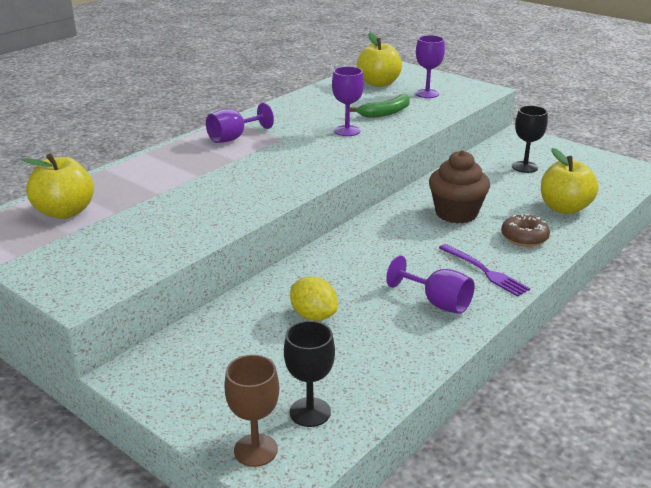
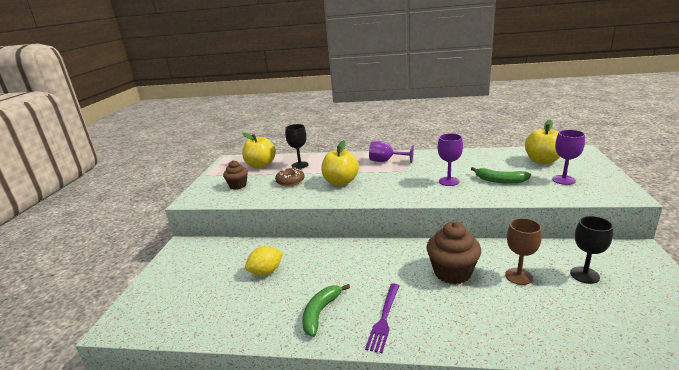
camera: 60 degrees right, 5 degrees down
brown goblet [224,355,279,467] -> brown goblet moved to [505,218,542,285]
black goblet [284,321,335,427] -> black goblet moved to [285,124,309,169]
yellow lemon [290,277,338,321] -> yellow lemon turned 45 degrees clockwise [245,246,283,276]
purple goblet [386,255,475,314] -> green banana [302,284,350,337]
brown donut [501,214,550,247] -> brown donut moved to [275,168,305,186]
yellow apple [541,148,599,214] -> yellow apple moved to [321,140,359,186]
none -> brown cupcake [223,160,248,190]

